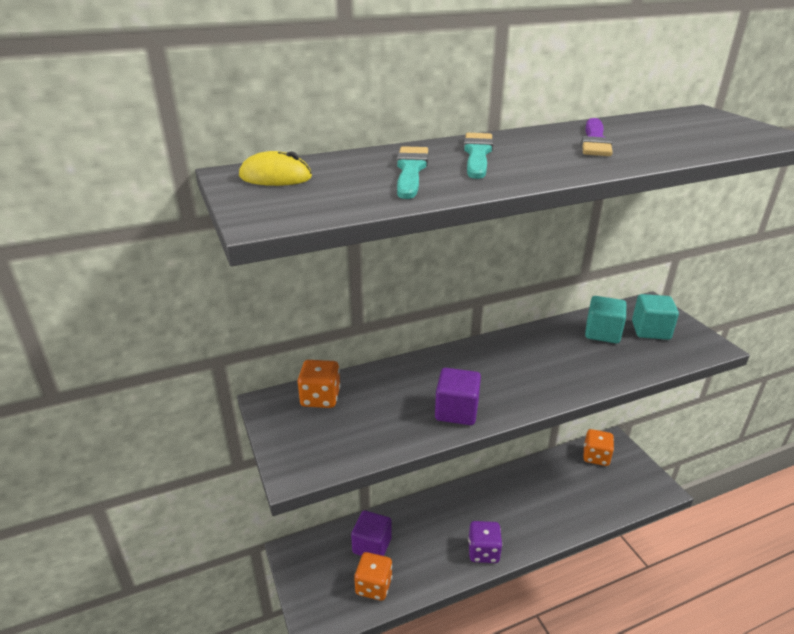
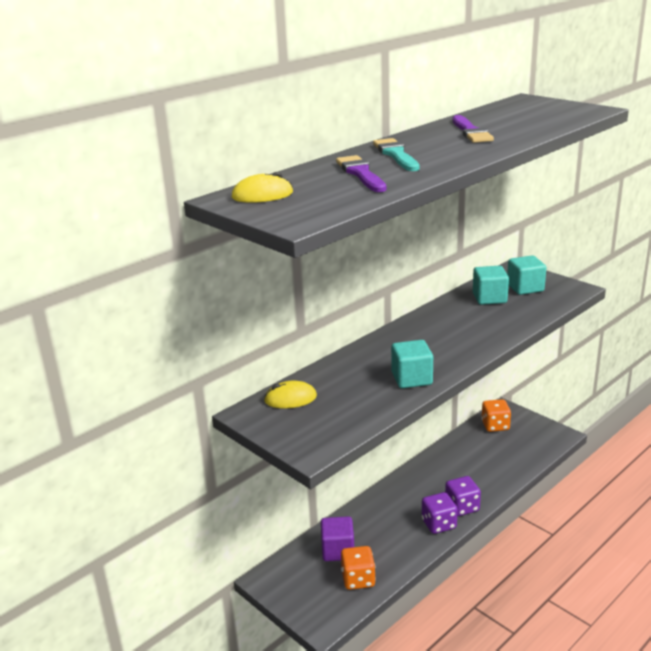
camera: 20 degrees left, 5 degrees down
orange dice [297,360,341,408] -> yellow mouse [264,381,317,408]
turquoise brush [396,146,428,199] -> purple brush [336,155,386,192]
purple cube [435,368,481,425] -> turquoise cube [391,340,433,388]
none -> purple dice [445,476,481,516]

